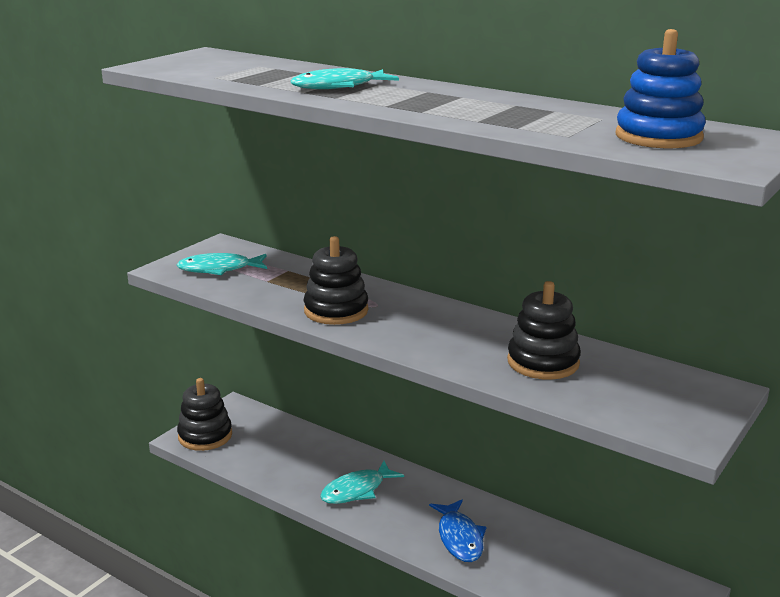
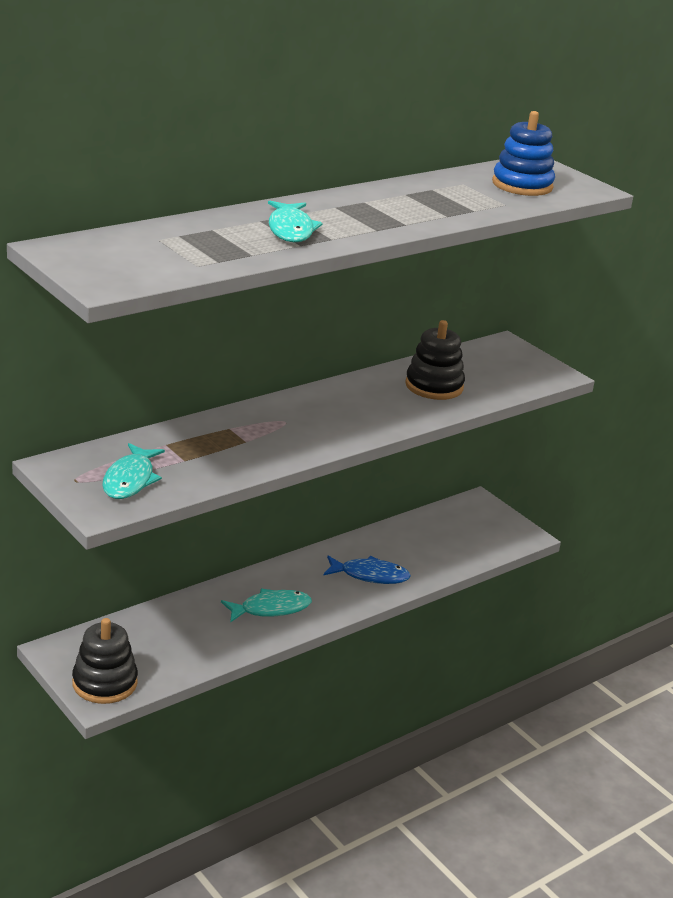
camera: 75 degrees left, 5 degrees up
black stacking toy [304,236,368,325] -> none
turquoise fish [320,461,404,504] -> turquoise fish turned 90 degrees counterclockwise [221,589,312,623]

